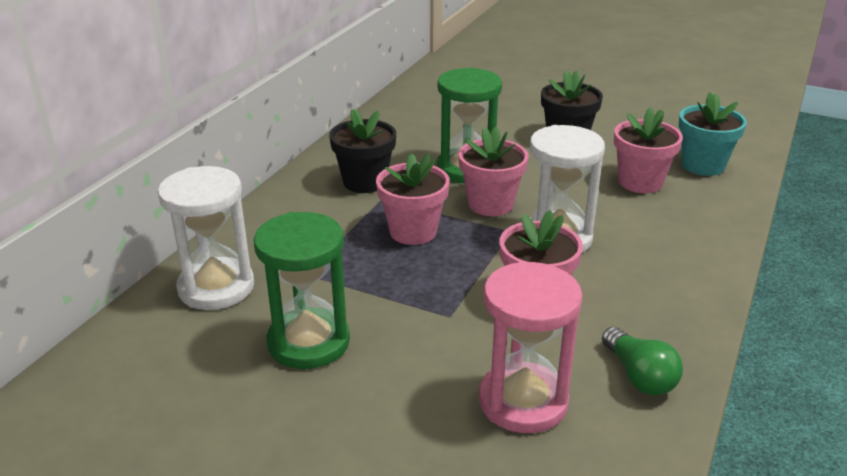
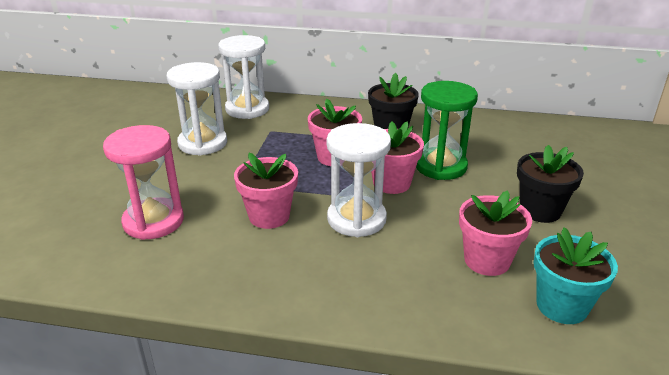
camera: 75 degrees right, 0 degrees up
green hourglass [254,212,350,369] -> white hourglass [166,62,227,156]
green light bulb [602,327,683,396] -> none

